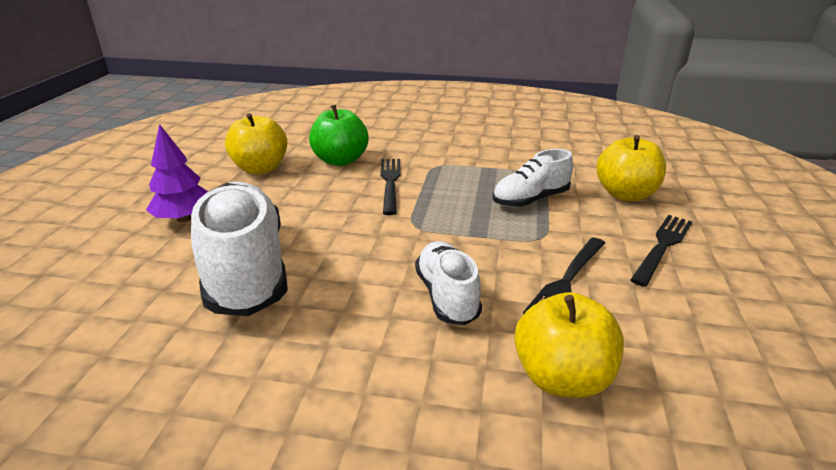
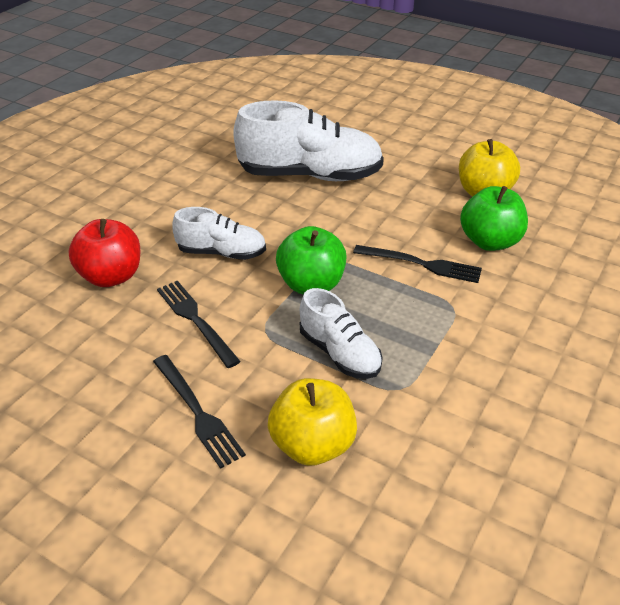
camera: 110 degrees right, 10 degrees up
purple tree [146,124,208,222] -> none
white shoe [492,149,573,207] -> white shoe turned 150 degrees clockwise [300,288,383,379]
yellow apple [514,292,624,398] -> red apple [68,219,140,287]
none -> green apple [276,226,347,295]

